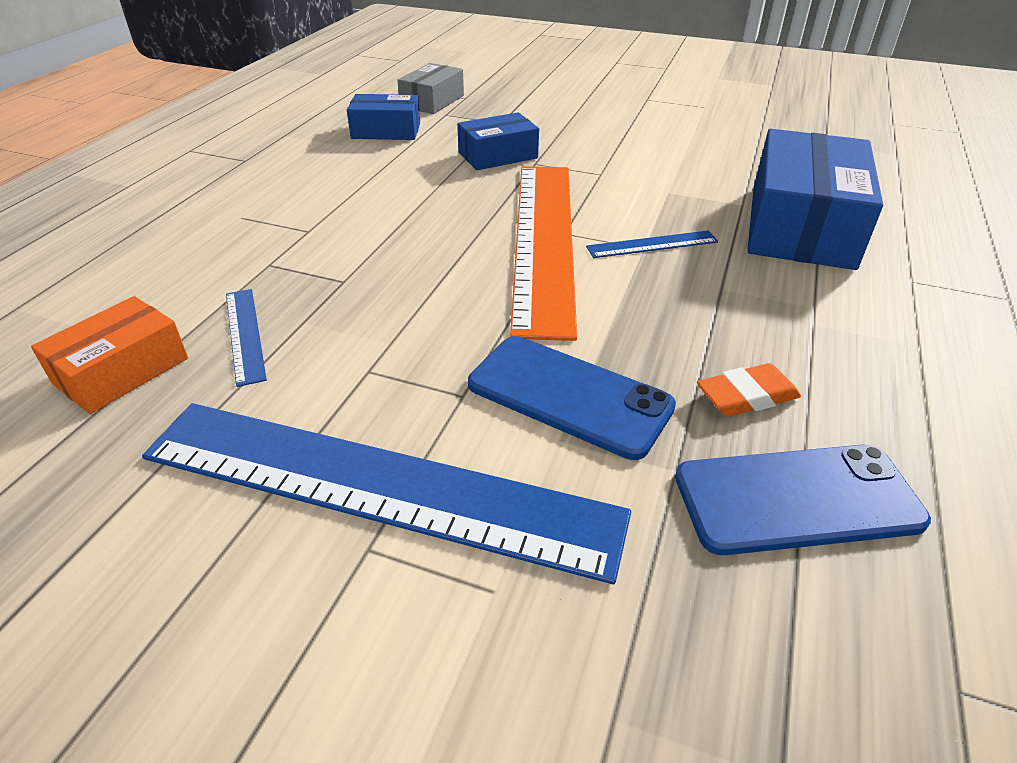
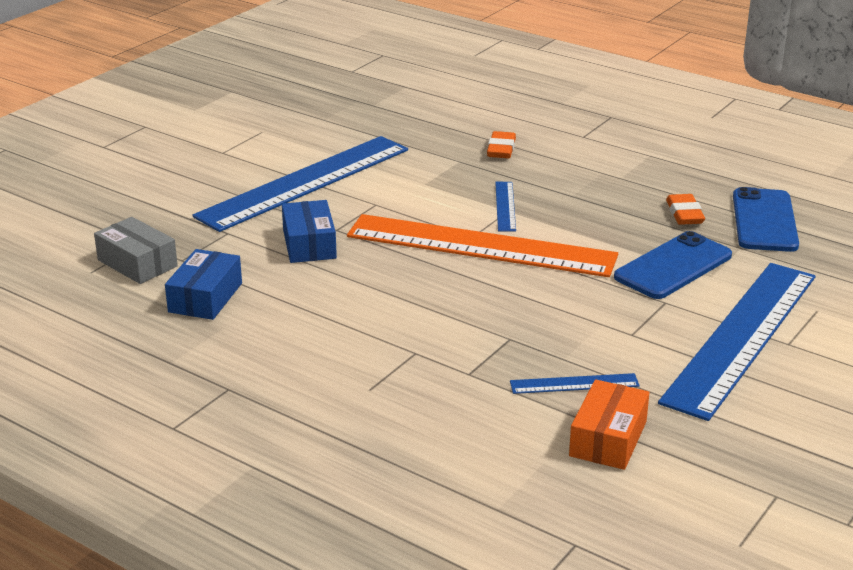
camera: 75 degrees left, 10 degrees down
orange box [31,296,188,414] -> orange box turned 60 degrees clockwise [569,379,649,470]
blue box [747,129,883,270] -> orange eraser [487,131,516,158]
none -> blue ruler [192,136,408,232]

